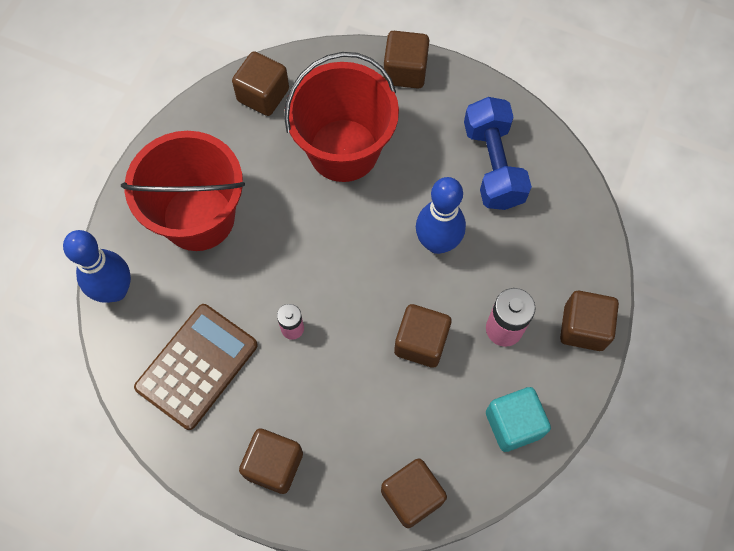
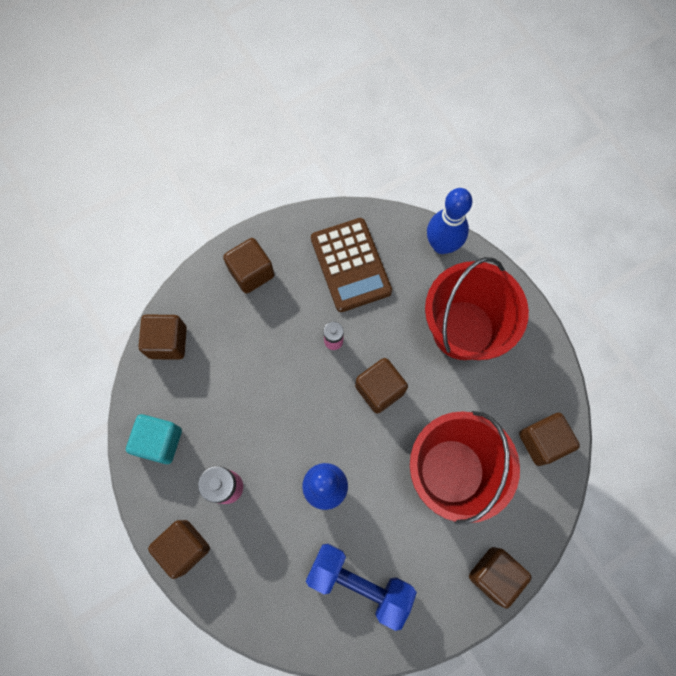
camera: 125 degrees right, 5 degrees up
brown cube [394,304,451,368] -> brown cube moved to [355,358,408,413]

